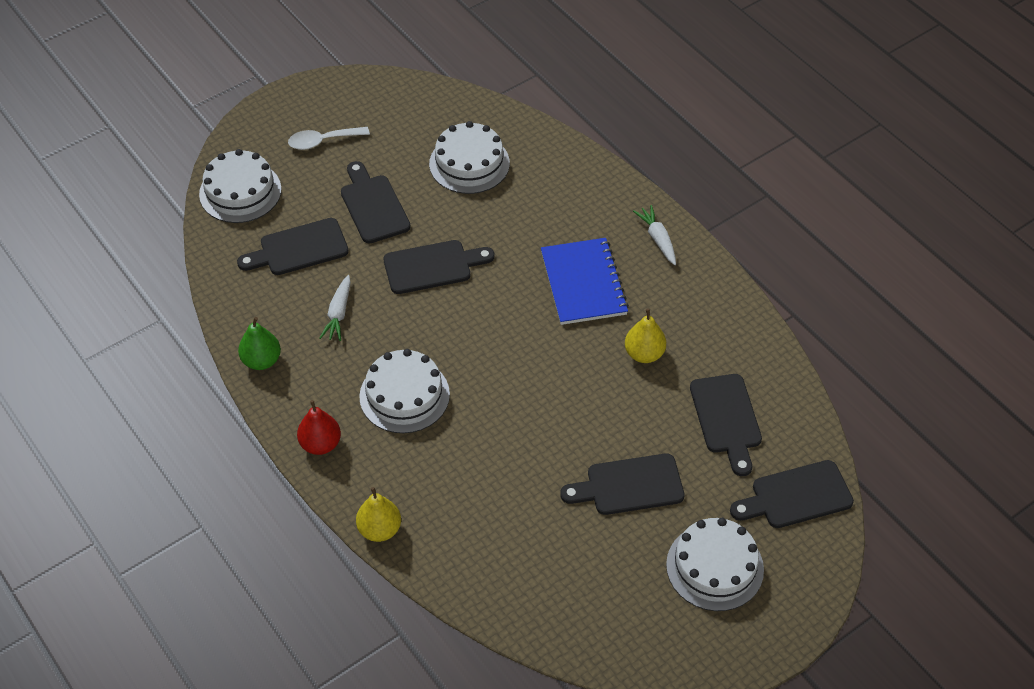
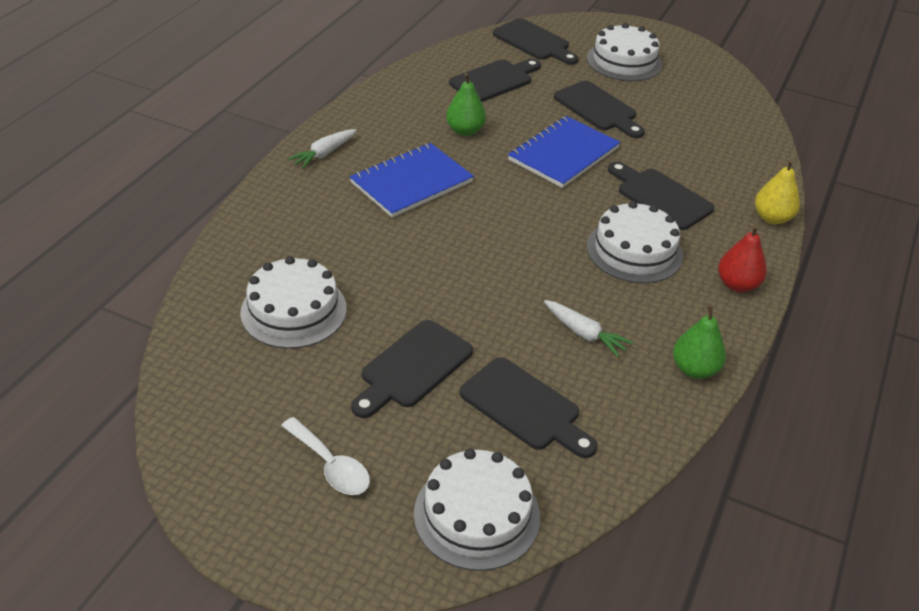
camera: 120 degrees left, 10 degrees down
white carrot [320,275,351,341] -> white carrot turned 60 degrees clockwise [544,300,633,357]
black cutting board [383,240,495,294] -> black cutting board moved to [608,161,714,230]
yellow pear [625,308,666,363] -> green pear [446,73,486,136]
none -> blue notebook [508,116,620,188]

